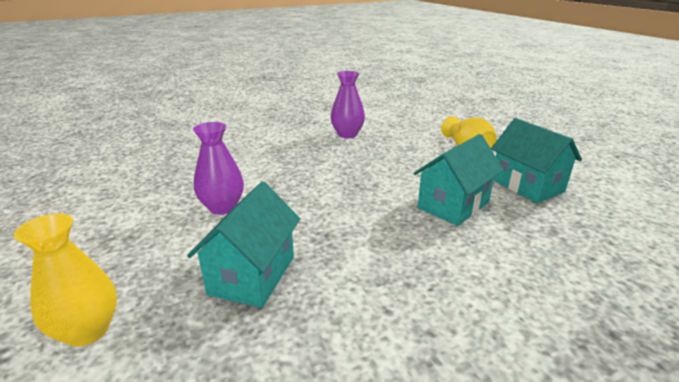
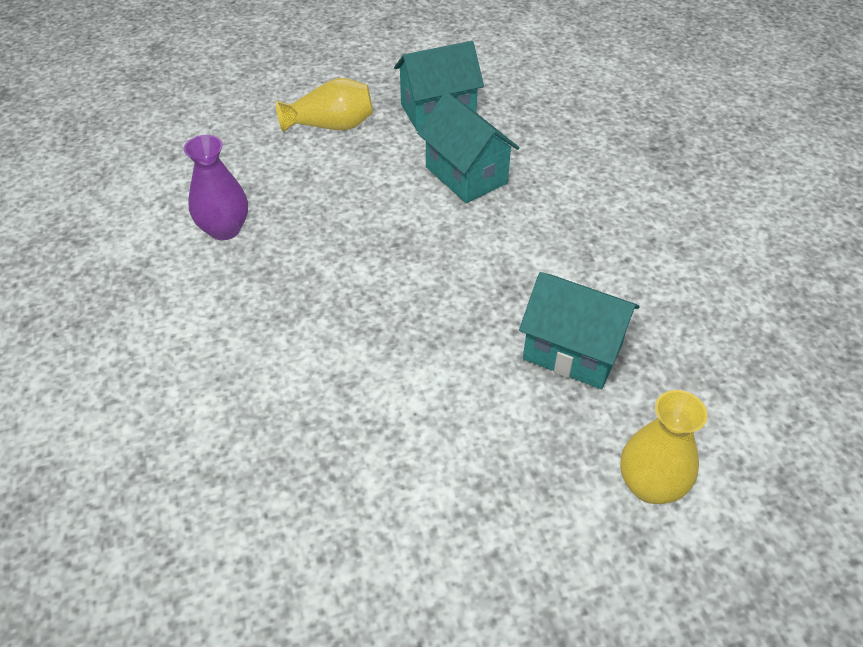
camera: 80 degrees left, 20 degrees up
purple vase [193,122,244,215] -> none

